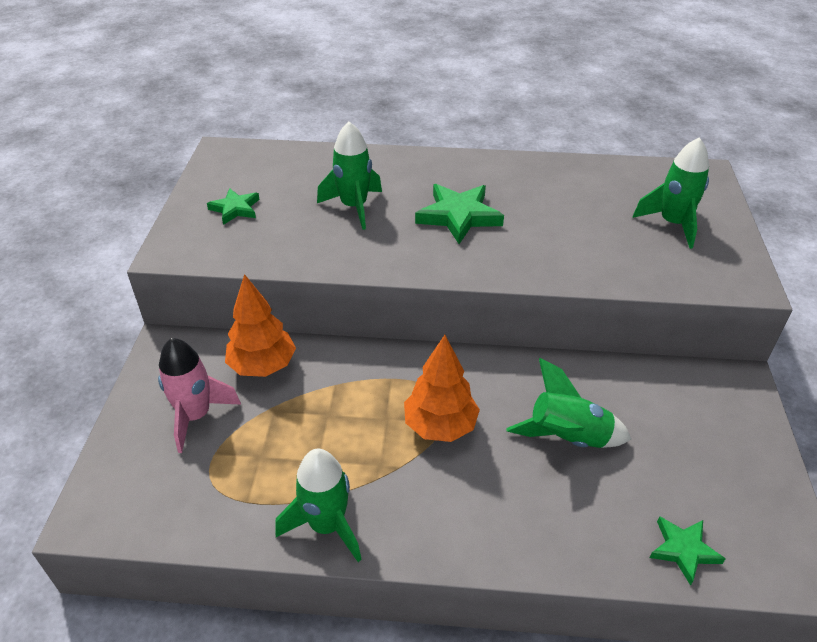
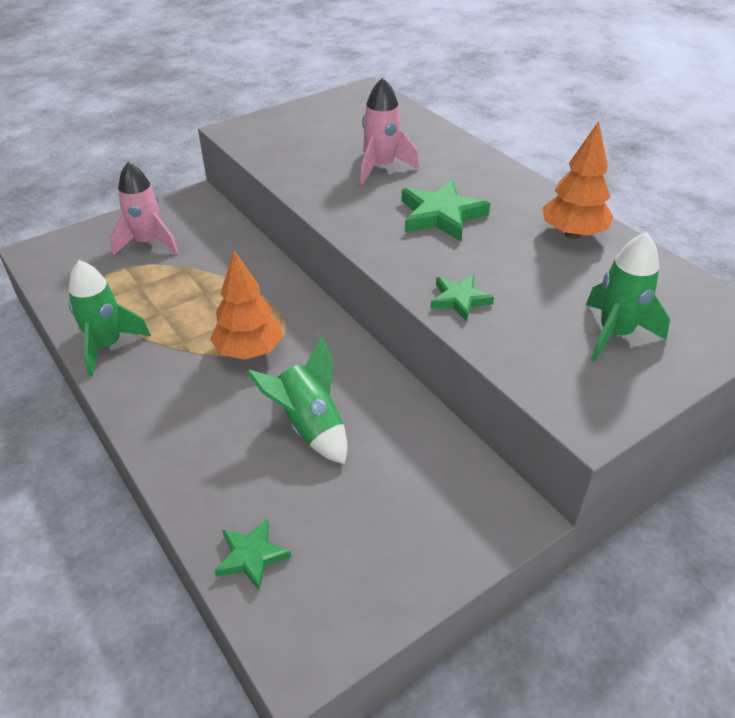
camera: 50 degrees right, 0 degrees up
green star [207,188,260,225] -> green star moved to [430,275,494,322]
orange tree [225,274,296,377] -> orange tree moved to [542,121,613,239]
green rocket [317,122,382,230] -> pink rocket [360,77,419,185]

